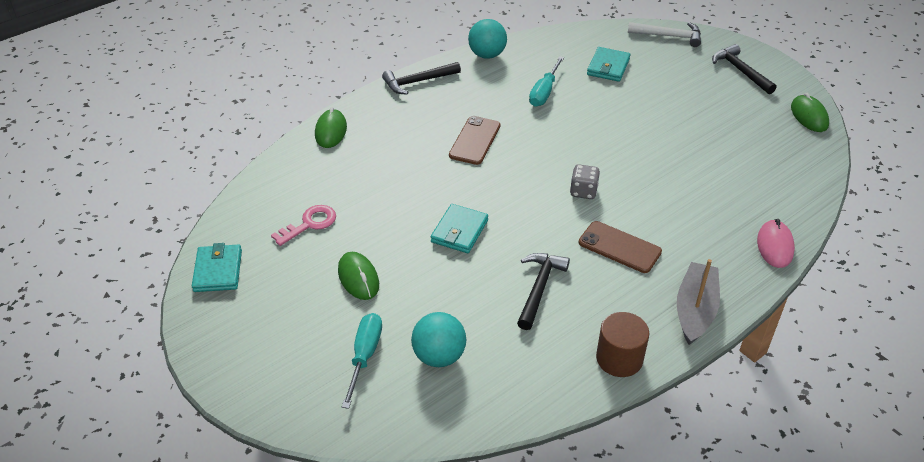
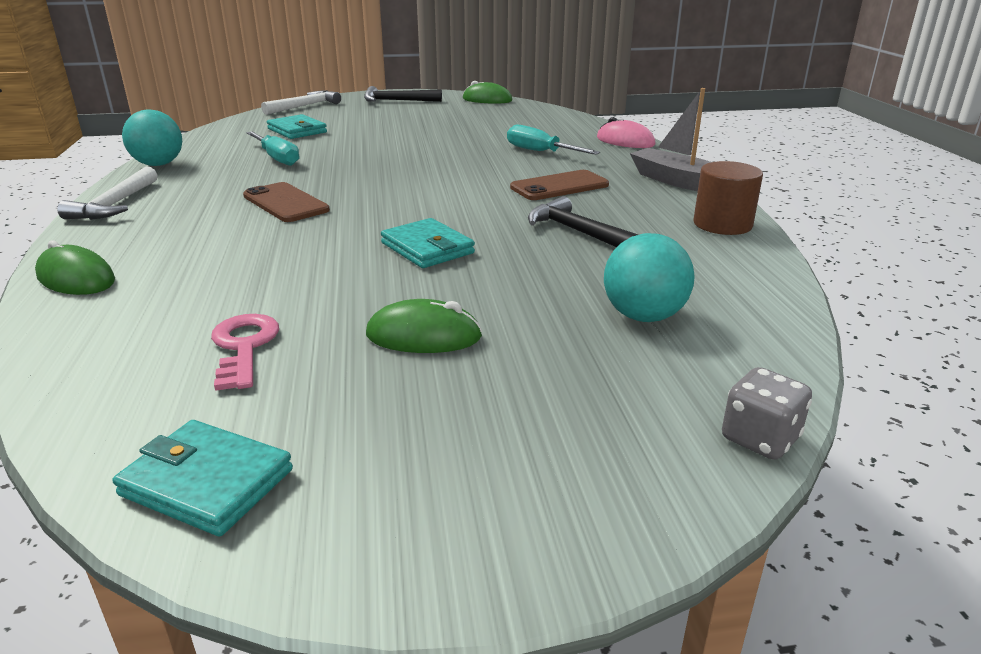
camera: 60 degrees left, 15 degrees down
turquoise screwdriver [342,313,382,409] -> turquoise screwdriver moved to [507,125,600,155]
black hammer [382,62,461,94] -> white hammer [57,167,158,220]
grey dice [570,164,600,199] -> grey dice moved to [722,367,812,460]

